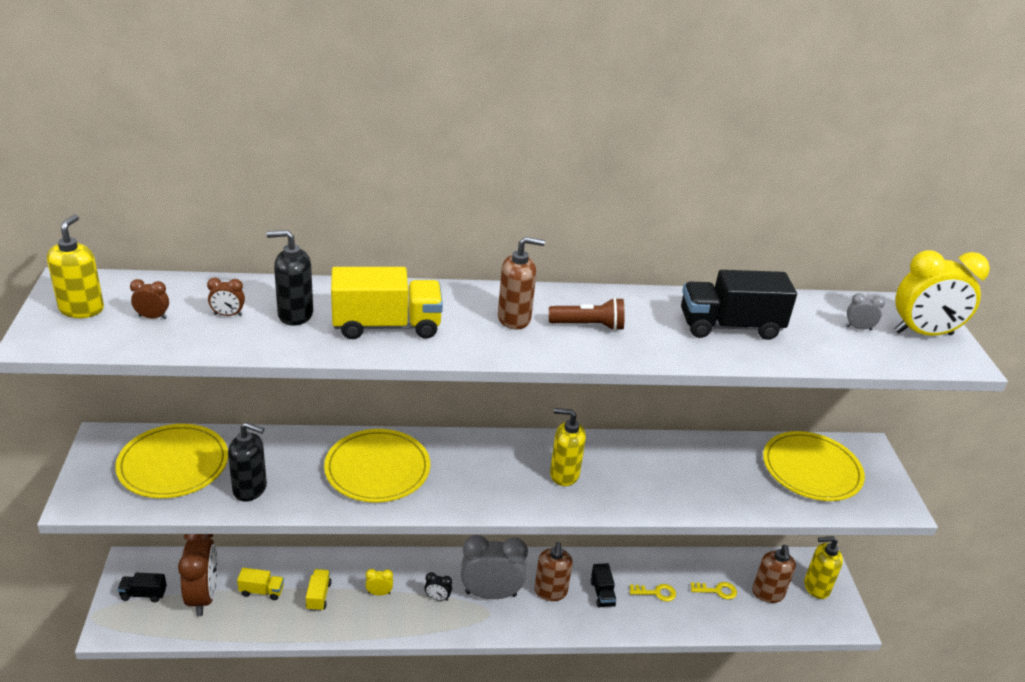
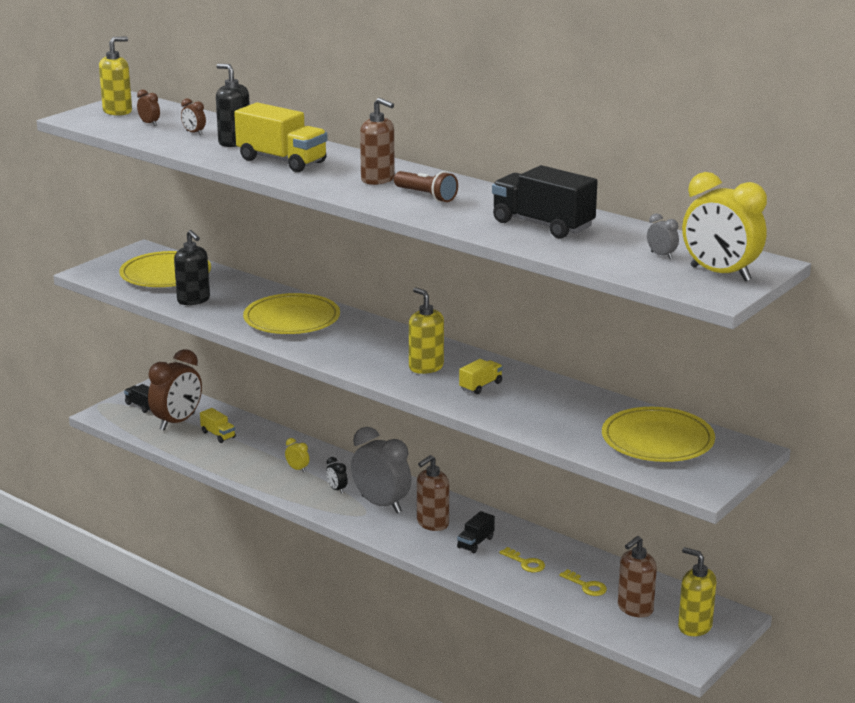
camera: 45 degrees right, 10 degrees down
yellow truck [306,569,331,611] -> yellow truck moved to [459,359,503,394]

